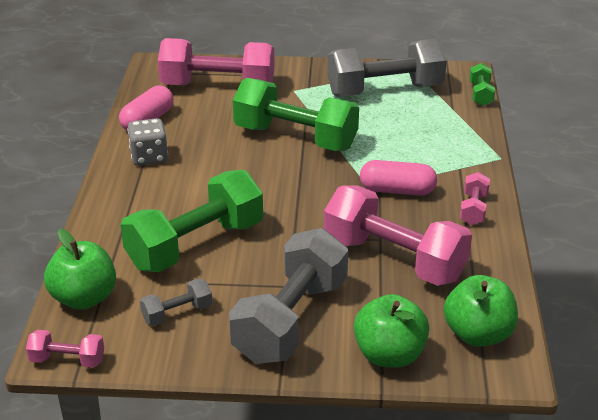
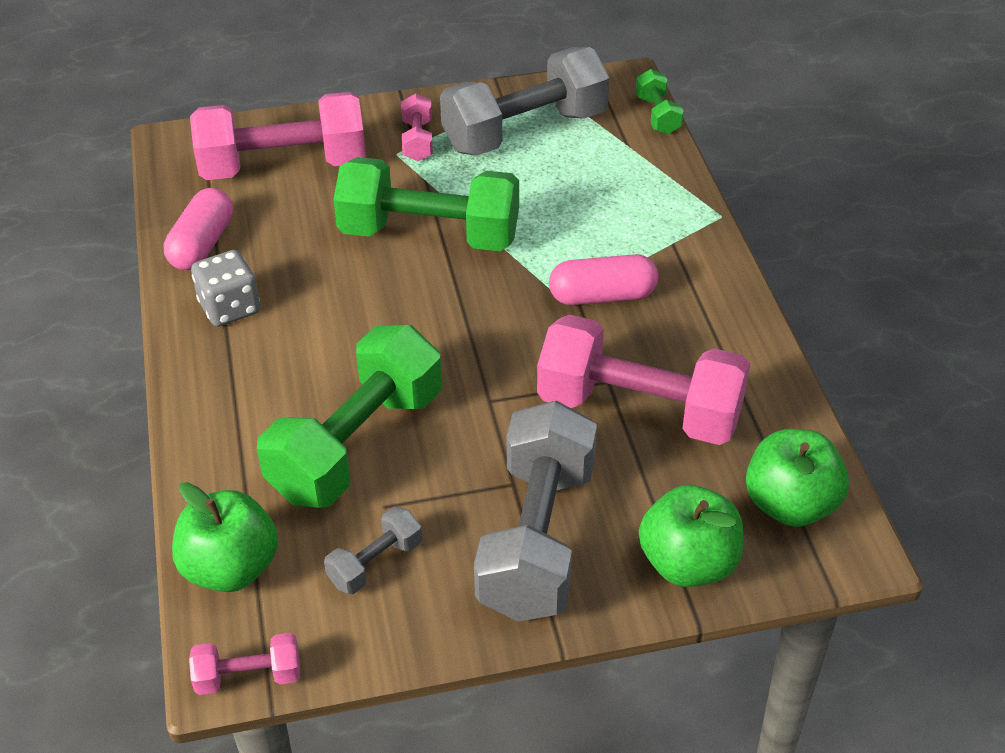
camera: 15 degrees left, 10 degrees up
pink dumbbell [460,172,490,225] -> pink dumbbell moved to [402,94,433,161]

